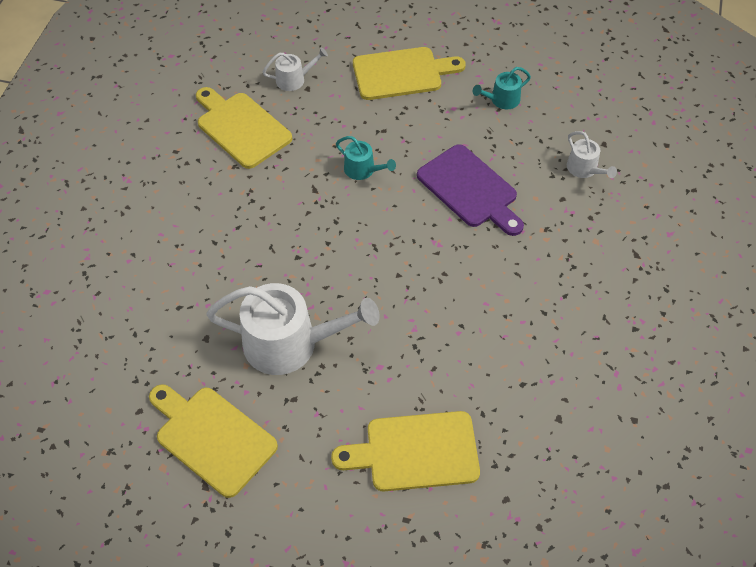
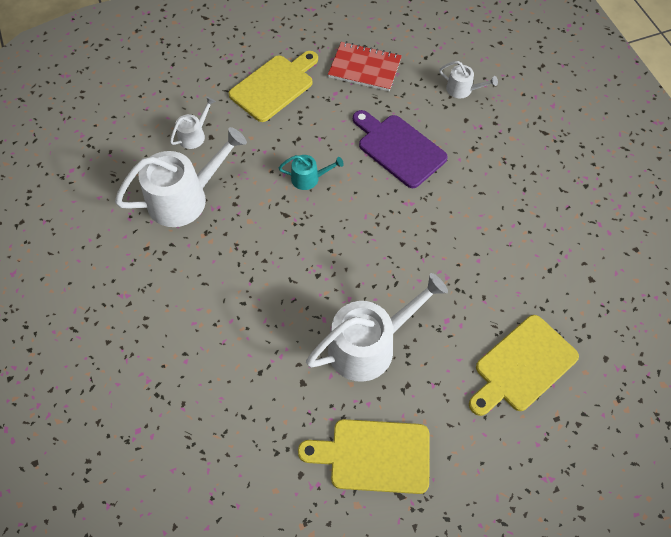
camera: 35 degrees left, 5 degrees up
yellow cutting board [196,87,292,169] -> white watering can [115,127,247,227]
purple cutting board [417,144,524,236] -> purple cutting board turned 150 degrees counterclockwise [353,110,448,188]
turquoise watering can [473,67,531,109] -> red notebook [328,42,402,91]

